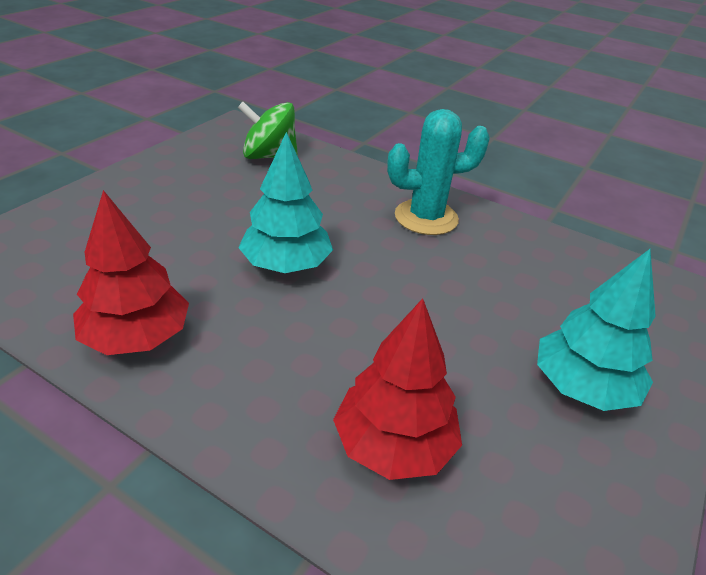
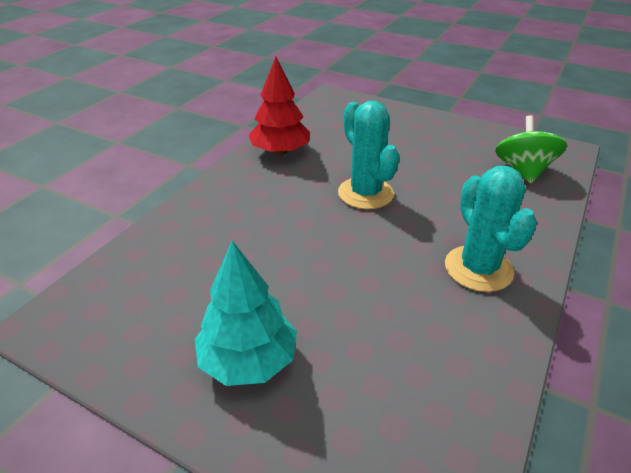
camera: 90 degrees right, 0 degrees up
turquoise tree [238,132,333,273] -> turquoise cactus [338,101,399,209]
red tree [333,298,462,480] -> none

